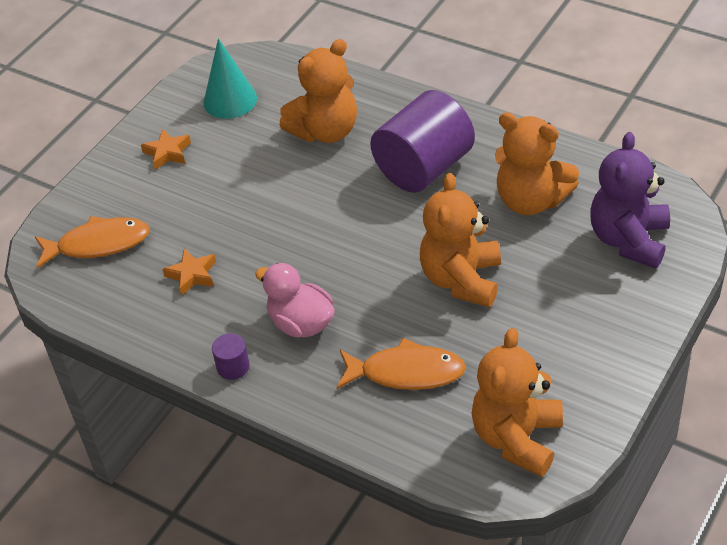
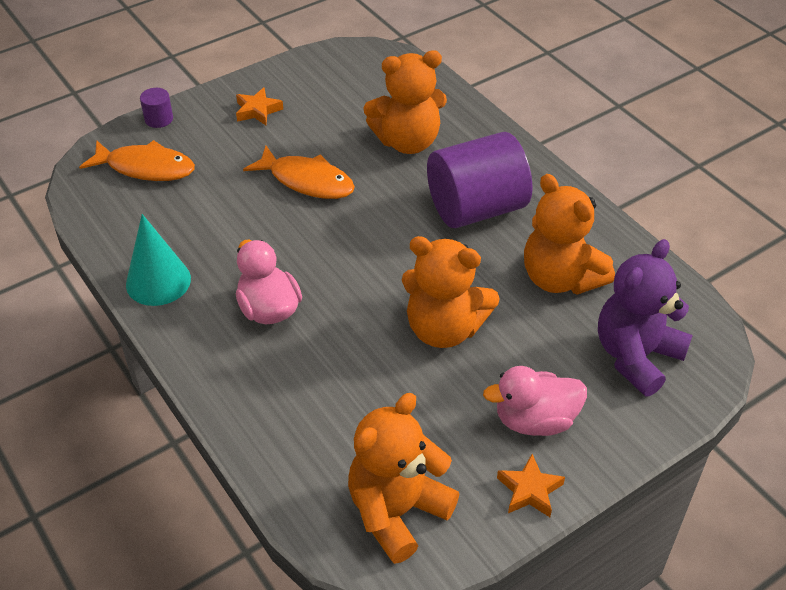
camera: 20 degrees right, 0 degrees up
orange star [162,249,216,296] -> orange star moved to [497,454,565,517]
turquoise cone [204,38,257,119] -> turquoise cone moved to [126,214,191,306]
purple cylinder [212,333,250,380] -> purple cylinder moved to [140,88,173,128]
orange fish [337,338,466,390] -> orange fish moved to [243,146,355,199]
orange teddy bear [420,173,501,307] -> orange teddy bear turned 105 degrees counterclockwise [402,236,500,348]
none -> pink duck [483,366,587,436]

